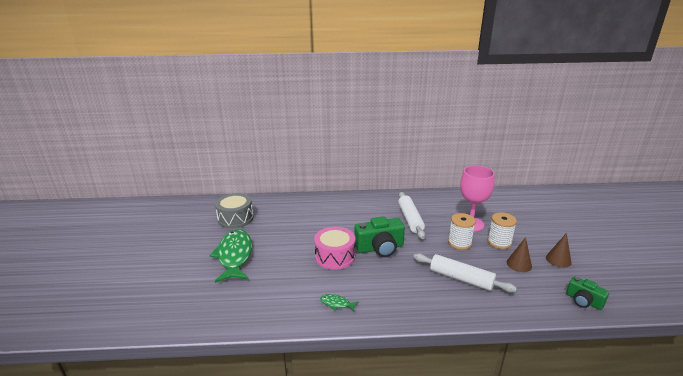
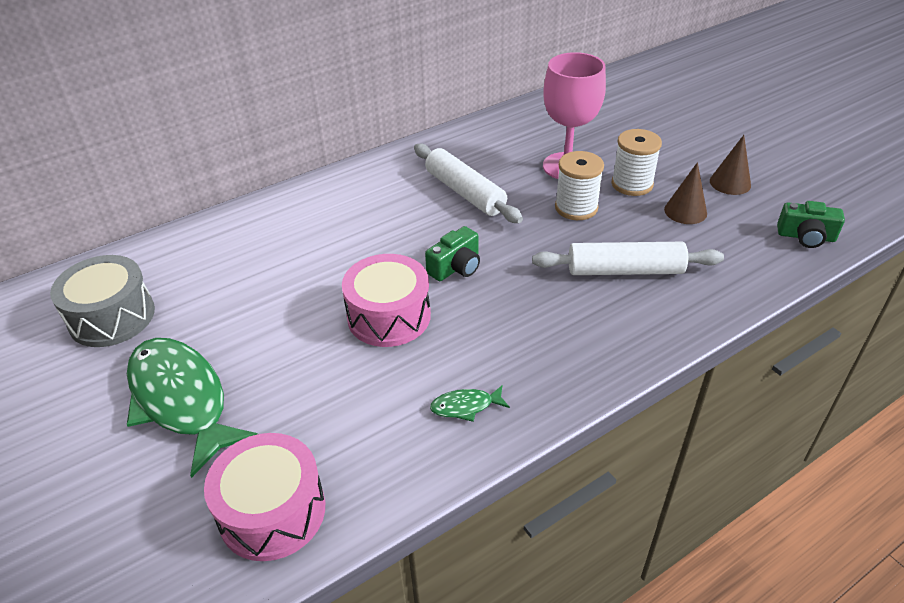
camera: 30 degrees left, 15 degrees up
green camera [354,216,405,257] -> green camera [425,226,480,281], size x0.60
none -> pink drum [204,433,325,561]

